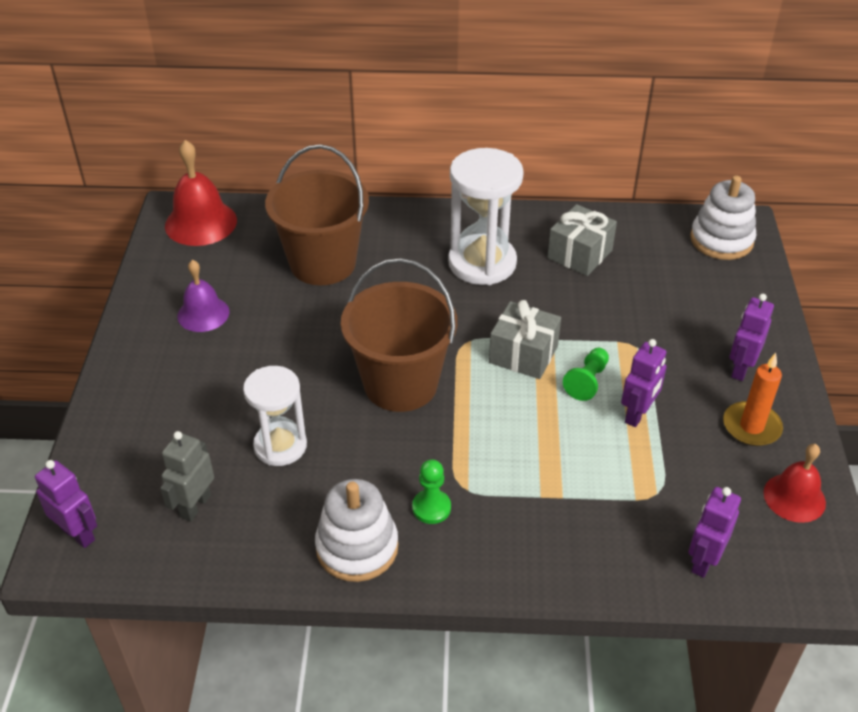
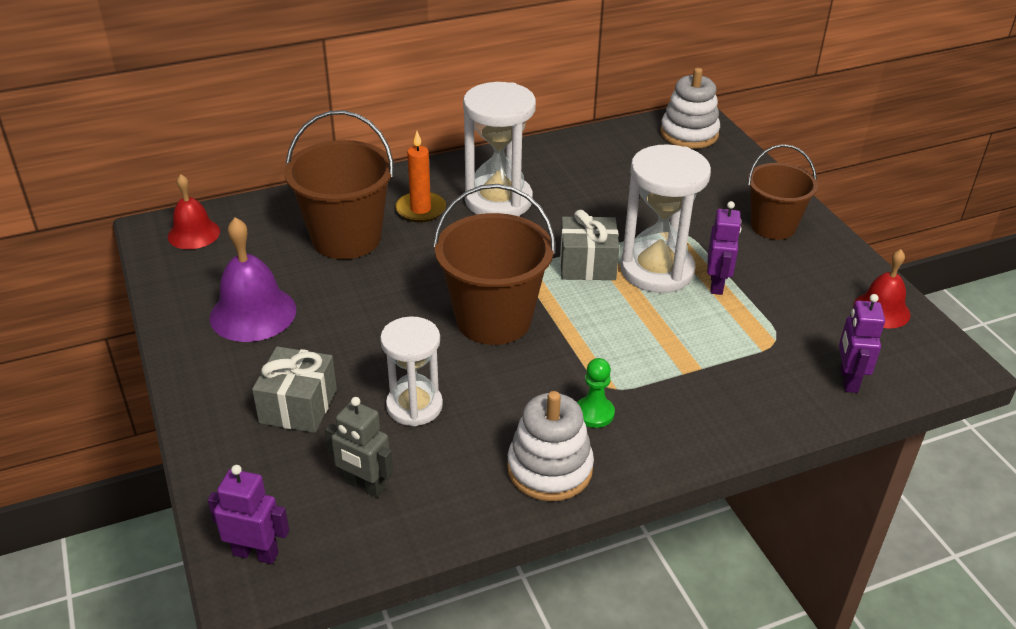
camera: 25 degrees left, 5 degrees down
grey robot [160,431,214,522] -> grey robot turned 60 degrees counterclockwise [325,397,393,498]
red bell [165,140,237,246] -> red bell [168,174,220,249], size x0.66
purple bell [177,260,229,332] -> purple bell [210,217,296,342], size x1.52
grey gift [547,204,617,276] -> grey gift moved to [252,346,337,433]
green pawn [563,348,609,401] -> white hourglass [621,144,711,293]
orange candle [723,353,783,446] -> orange candle moved to [395,131,446,223]
purple robot [730,294,774,381] -> brown bucket [748,144,818,240]

